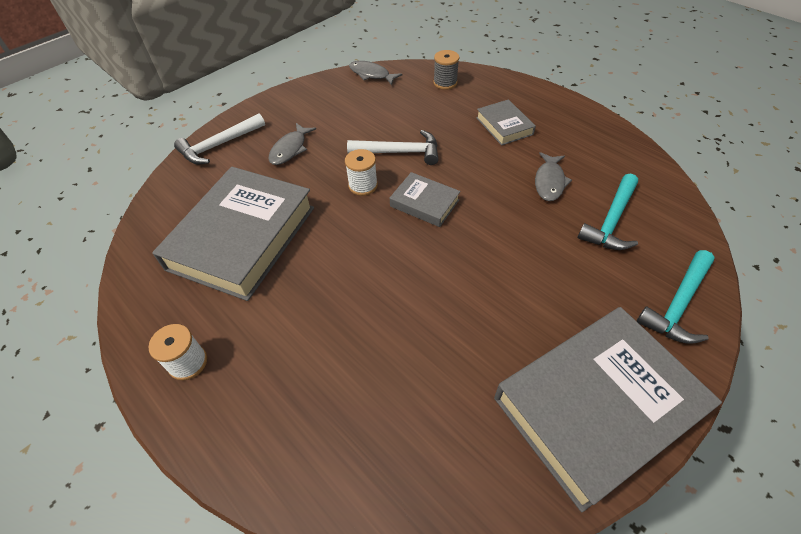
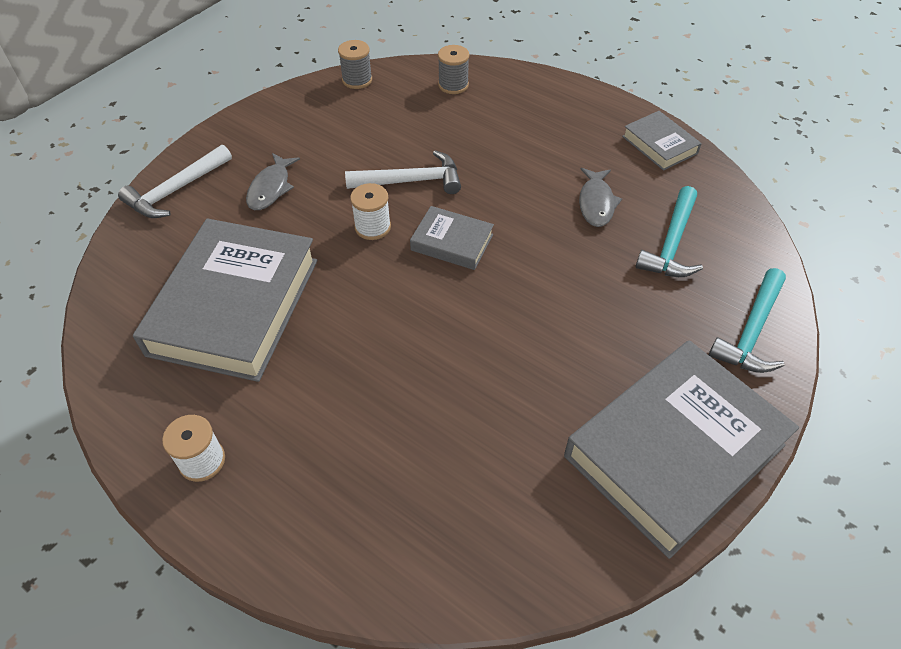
camera: 10 degrees left, 0 degrees up
grey fish [349,61,402,85] -> grey spool [338,40,372,89]
grey book [476,99,536,146] -> grey book moved to [622,111,702,171]

